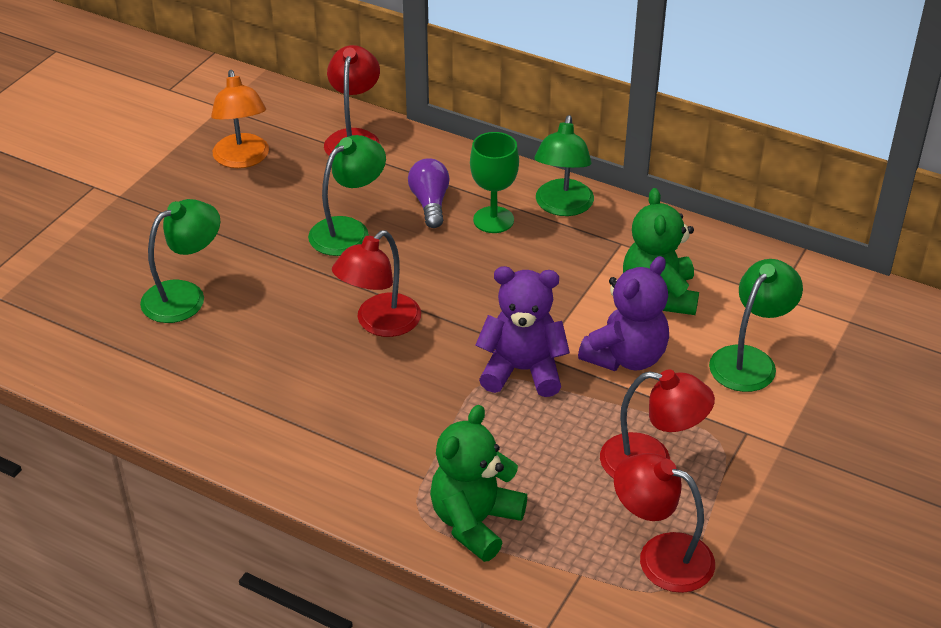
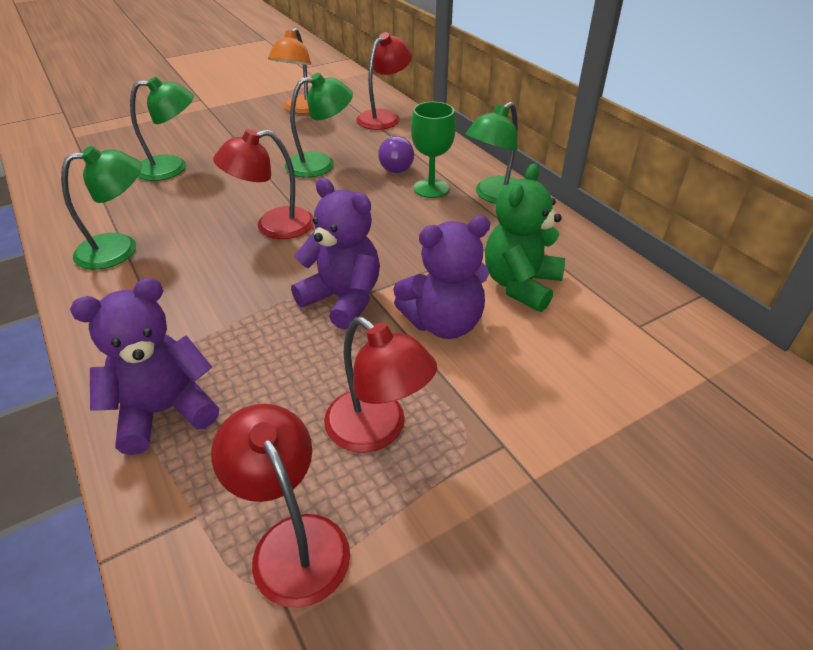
camera: 30 degrees right, 0 degrees up
purple light bulb [408,158,450,228] -> purple light bulb turned 150 degrees clockwise [378,136,414,173]
green teddy bear [430,405,527,562] -> purple teddy bear [70,278,219,455]
green lamp [709,259,803,392] -> green lamp moved to [61,146,142,270]

